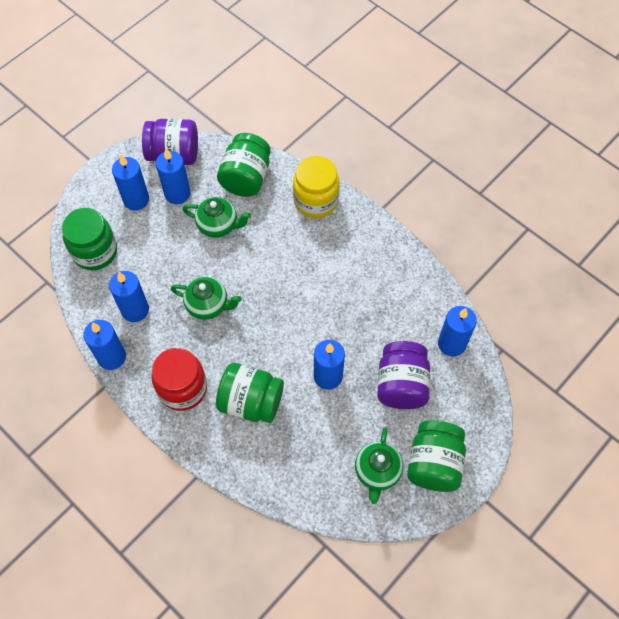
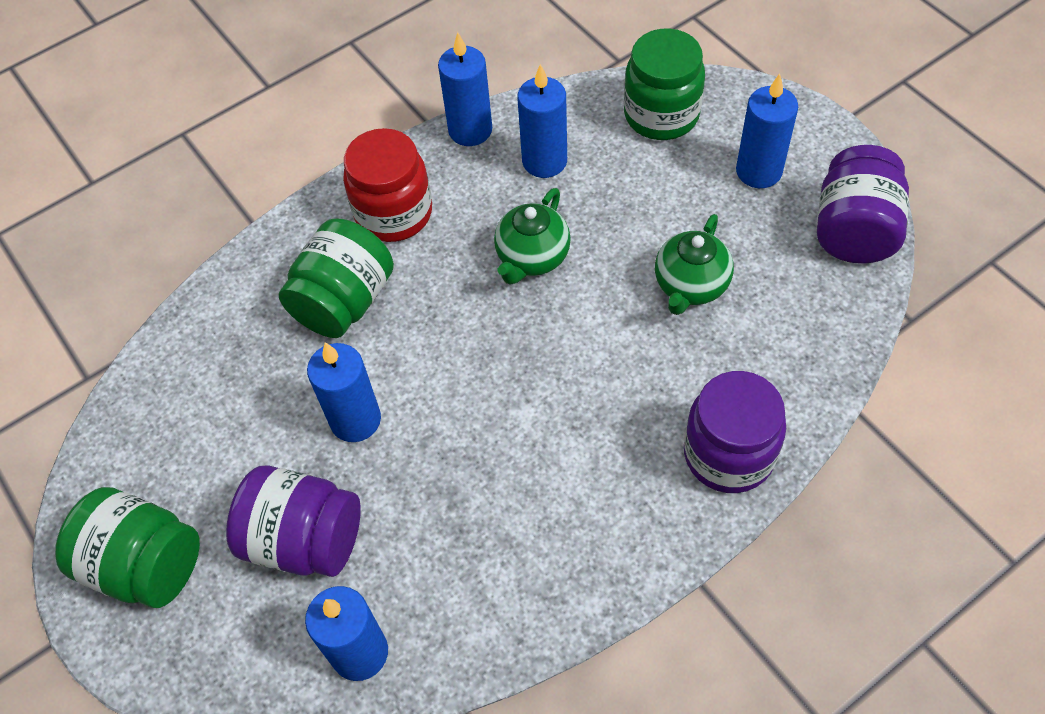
camera: 105 degrees right, 5 degrees down
blue candle [156,148,191,204] -> none
green jar [217,133,271,197] -> none
yellow jar [293,156,340,218] -> purple jar [684,371,786,493]
green teapot [355,428,403,504] -> none

